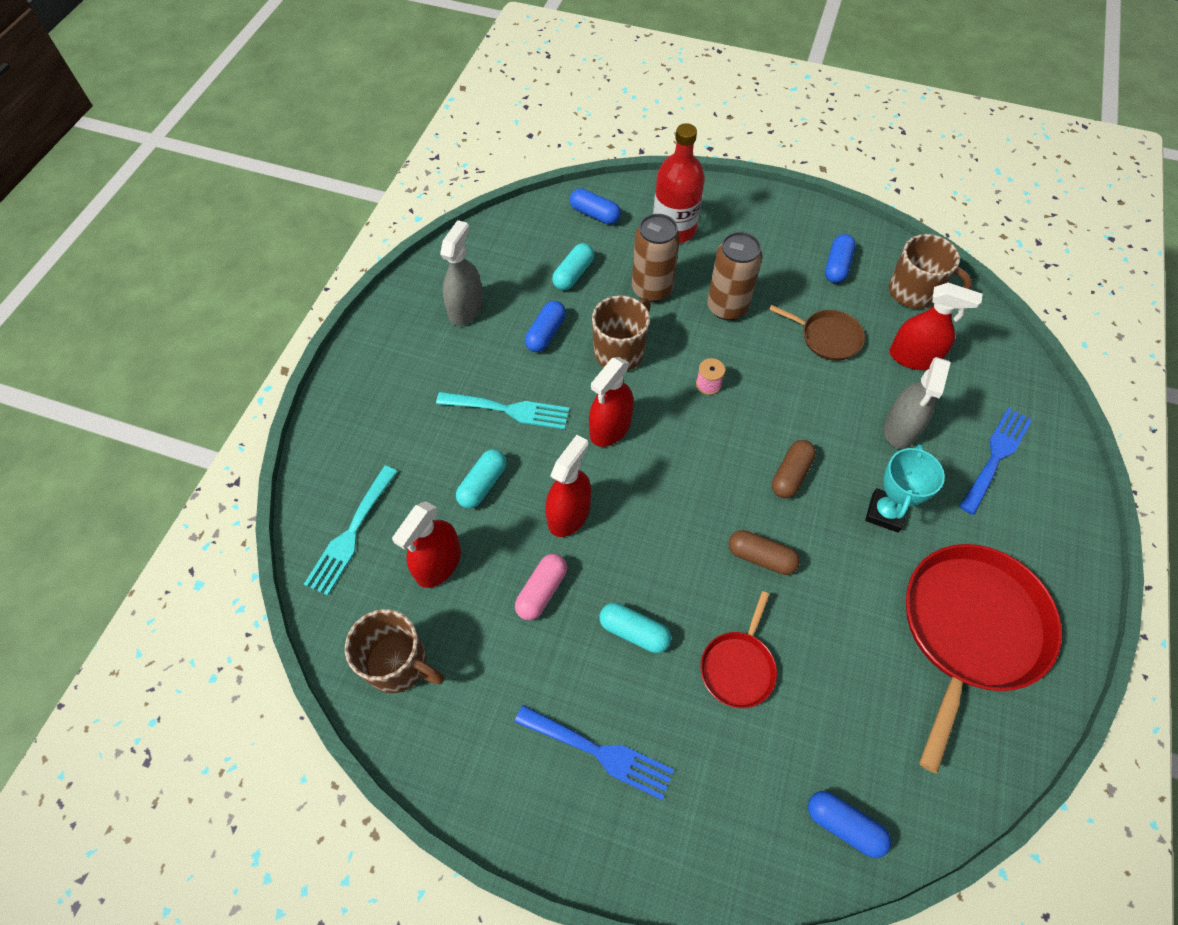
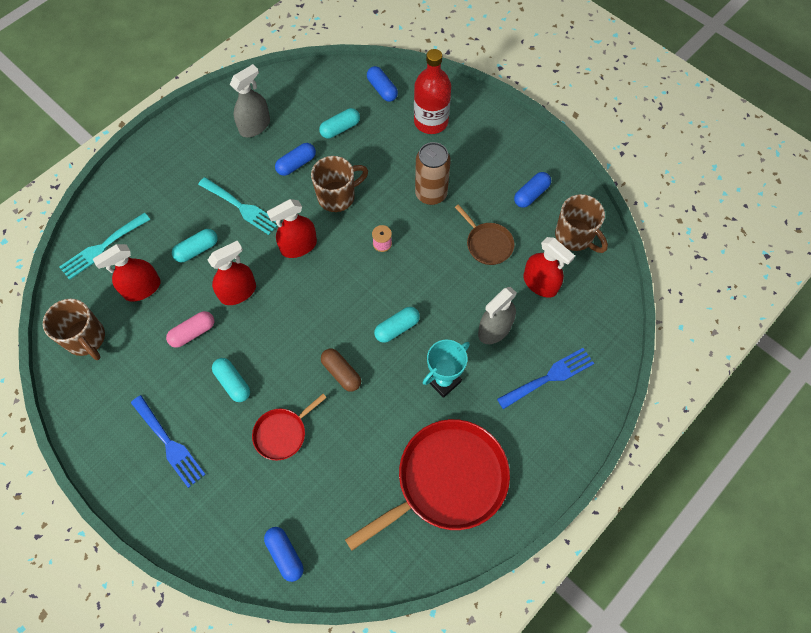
camera: 25 degrees right, 5 degrees up
brown can [632,214,680,302] -> none
brown capsule [772,440,816,498] -> turquoise capsule [374,307,420,343]

